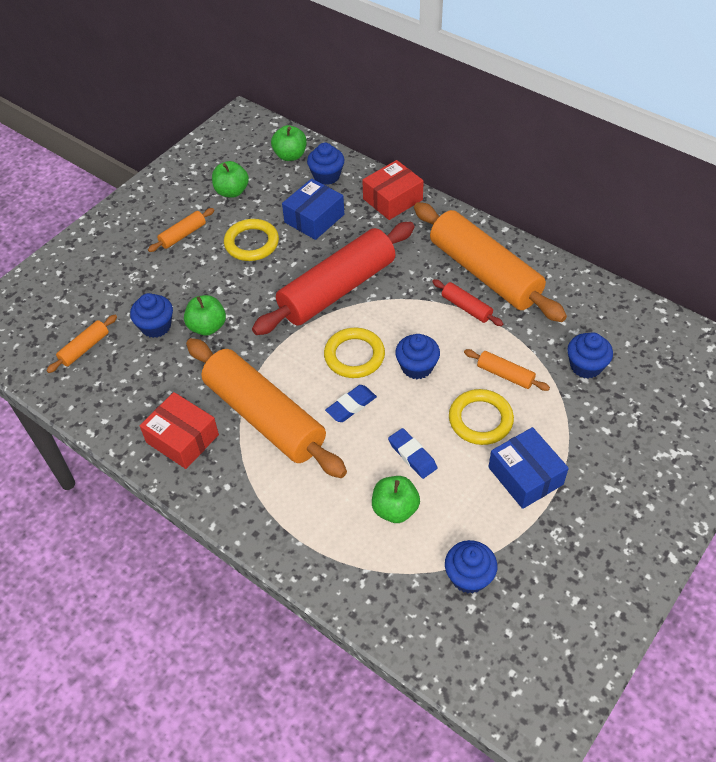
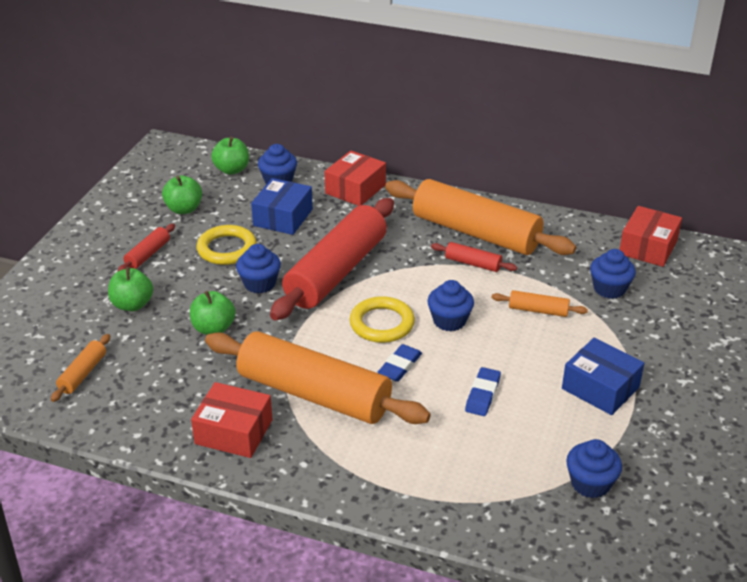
camera: 20 degrees left, 15 degrees down
blue cupcake [130,293,173,338] -> blue cupcake moved to [236,244,281,294]
orange rolling pin [148,208,214,252] -> red rolling pin [117,224,175,272]
green apple [372,476,420,523] -> green apple moved to [108,267,153,311]
blue eraser [388,428,437,479] -> blue eraser turned 75 degrees clockwise [465,367,501,416]
yellow ring [449,389,514,445] -> none
none -> red box [619,206,682,267]

